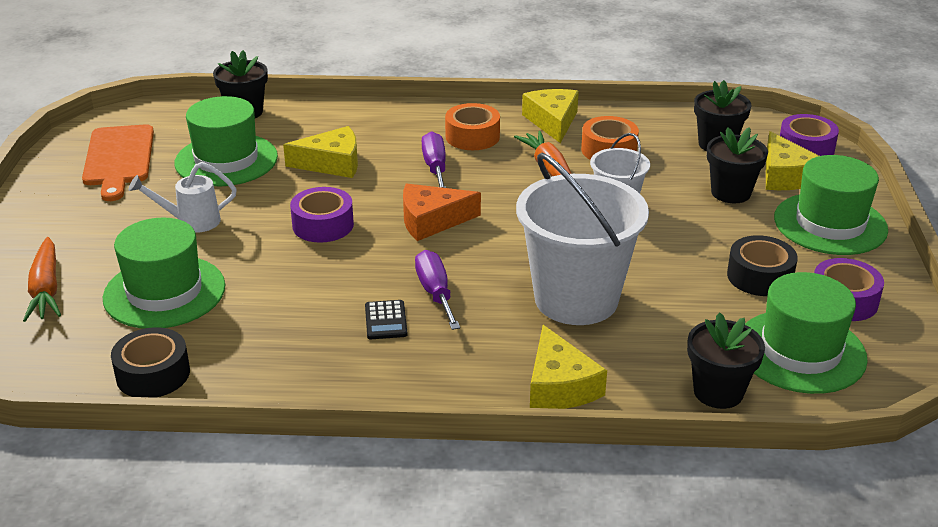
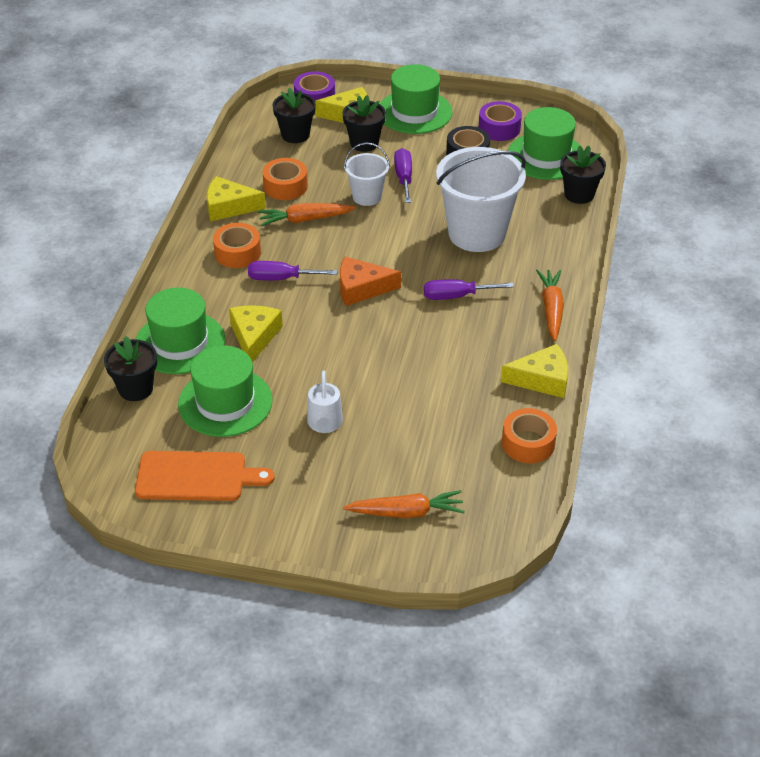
camera: 80 degrees left, 10 degrees up
green hat [103,217,225,329] -> green hat moved to [136,288,225,374]
black tape [111,327,190,398] -> orange tape [502,408,557,463]
purple tape [290,187,354,243] -> none
black calculator [365,300,407,339] -> none
orange cheese [403,183,481,241] -> orange cheese turned 90 degrees clockwise [340,256,401,306]
yellow cheese [530,325,607,409] -> yellow cheese moved to [501,344,568,398]
none -> purple screwdriver [394,148,412,203]
none -> orange carrot [536,269,564,341]

